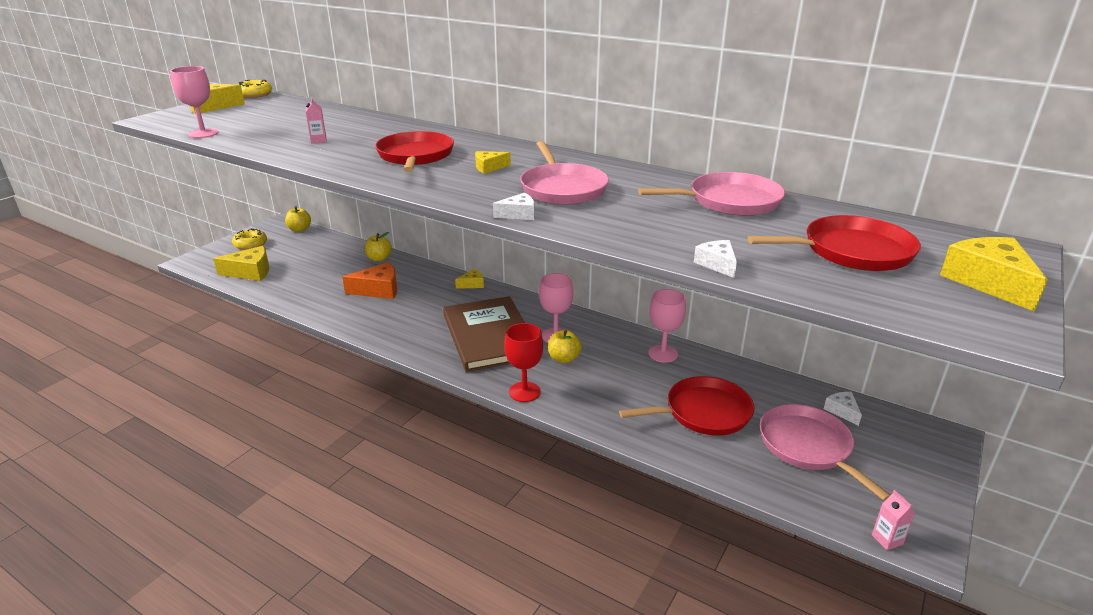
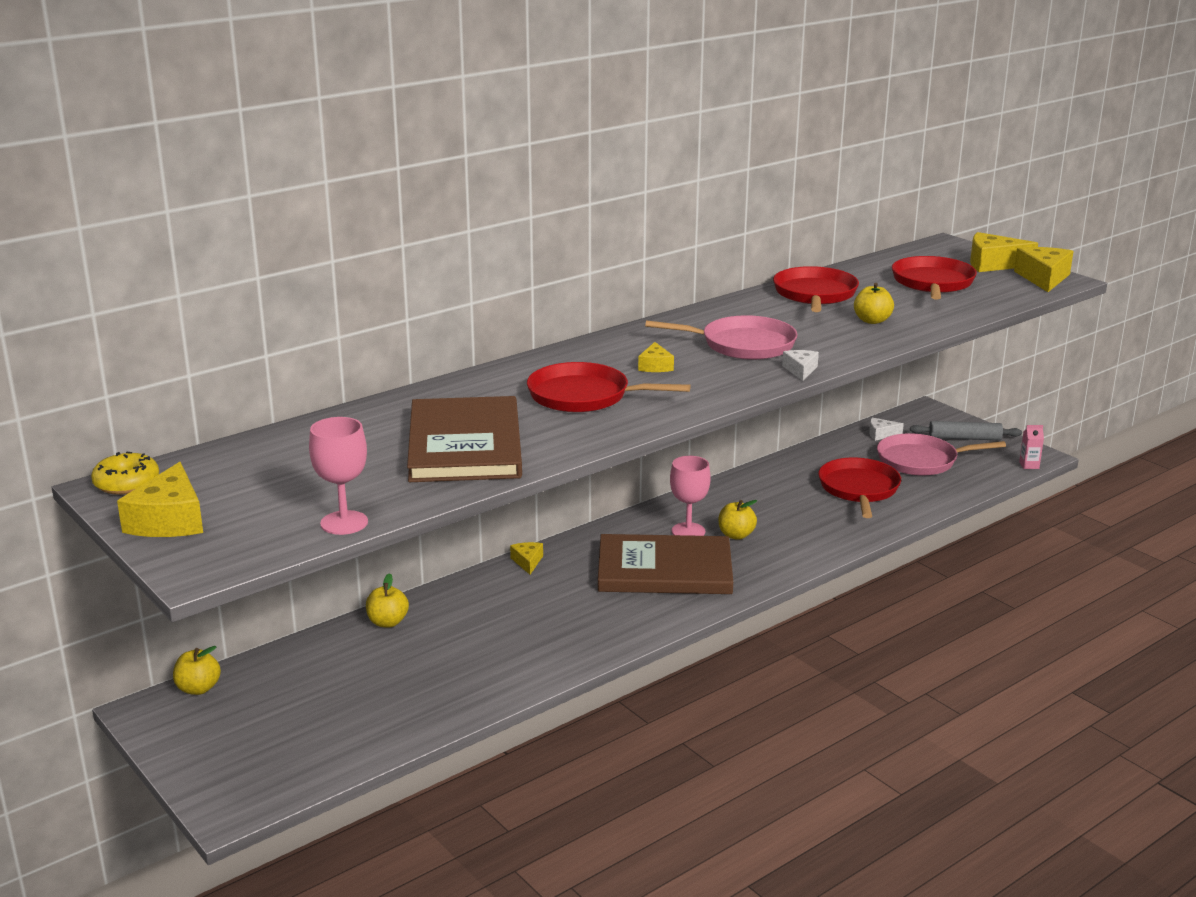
camera: 70 degrees left, 5 degrees down
yellow cheese [213,246,269,281] -> yellow cheese moved to [1014,247,1074,292]
yellow donut [232,229,267,250] -> none
pink carton [306,97,326,144] -> brown book [407,396,522,482]
orange cheese [342,262,397,299] -> none
red goblet [504,323,543,402] -> none
pink pan [638,172,785,216] -> red pan [773,266,859,312]
pink goblet [648,289,686,363] -> none
white cheese [694,240,737,278] -> none
none -> yellow apple [854,283,894,324]
none -> grey rolling pin [910,421,1022,441]

